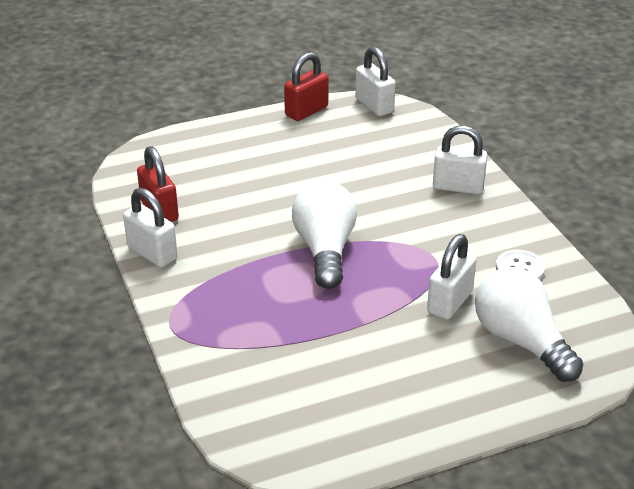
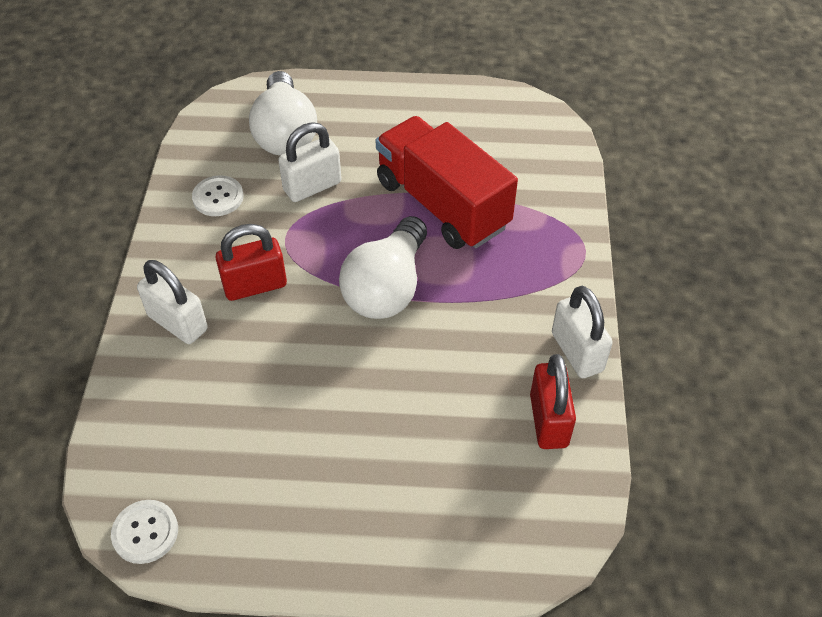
camera: 155 degrees left, 15 degrees up
red padlock [284,52,329,121] -> red padlock moved to [216,224,287,301]
white padlock [355,46,396,116] -> white button [111,500,178,564]
none -> red truck [376,116,518,249]

